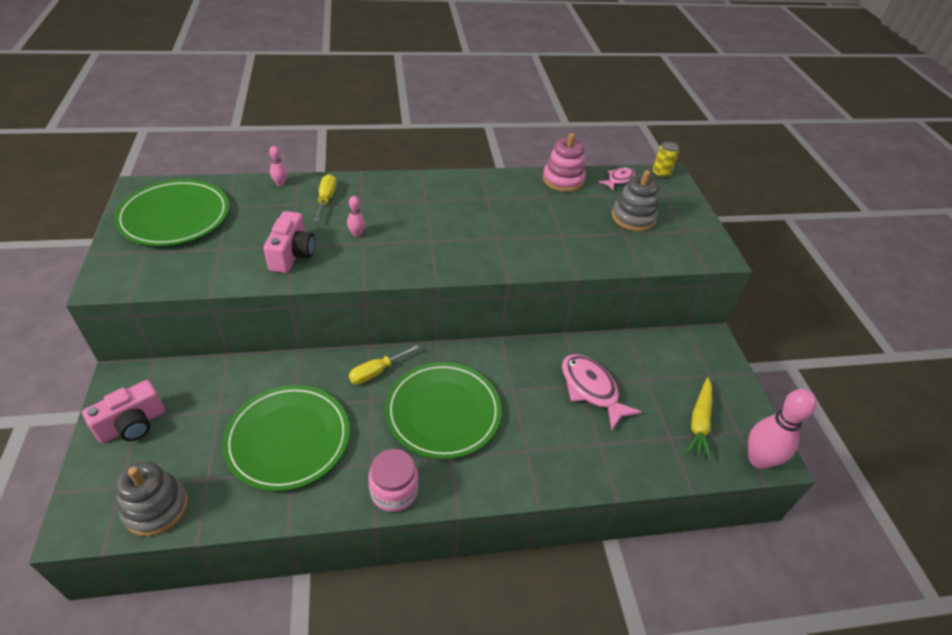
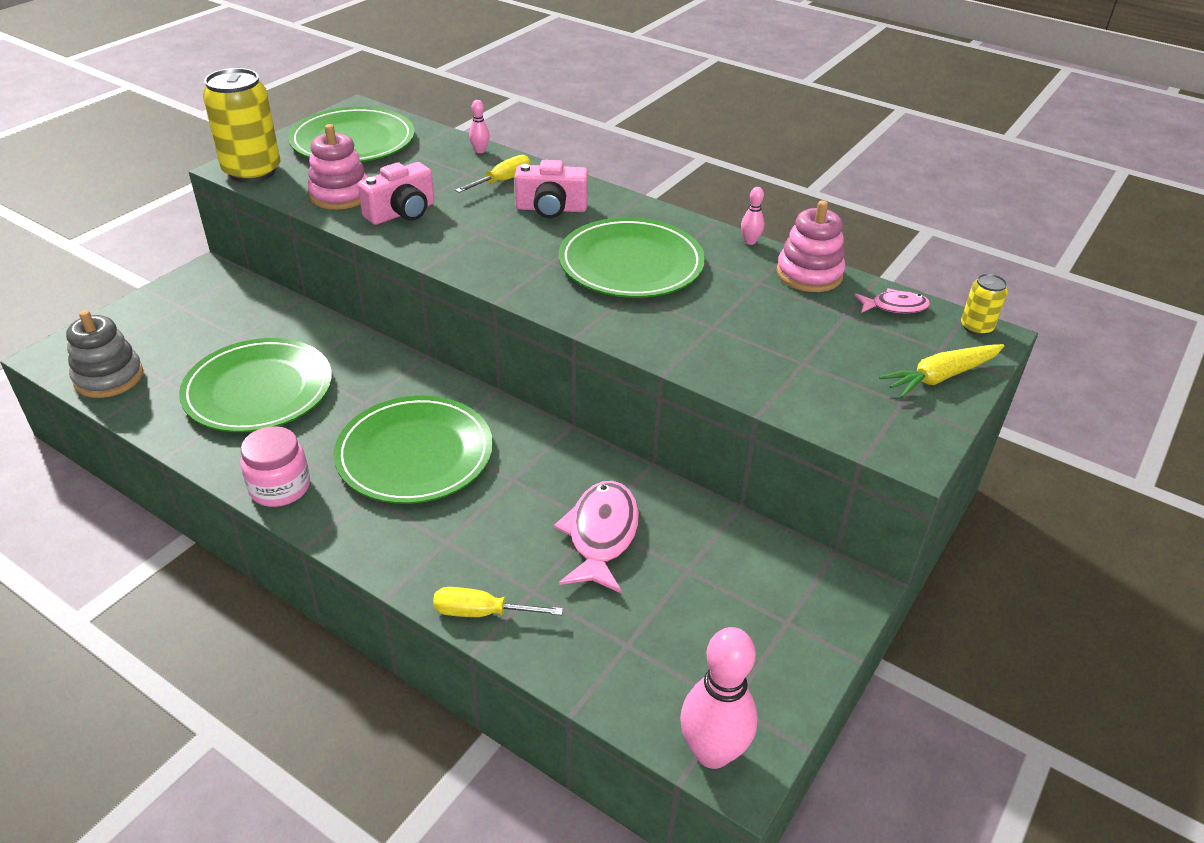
camera: 45 degrees right, 5 degrees down
pink camera [82,380,165,443] -> pink camera moved to [514,160,588,218]
pink bowling pin [347,196,365,237] -> pink bowling pin moved to [741,187,764,245]
yellow screwdriver [349,344,419,384] -> yellow screwdriver moved to [433,587,563,617]
grey stacking toy [612,170,659,231] -> none
yellow carrot [686,377,712,461] -> yellow carrot moved to [879,344,1004,398]
none -> yellow can [203,68,281,183]
none -> pink stacking toy [307,124,368,210]
none -> green plate [559,217,705,298]

